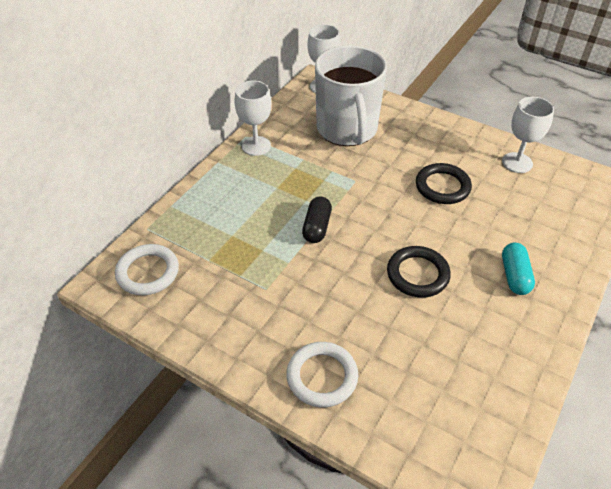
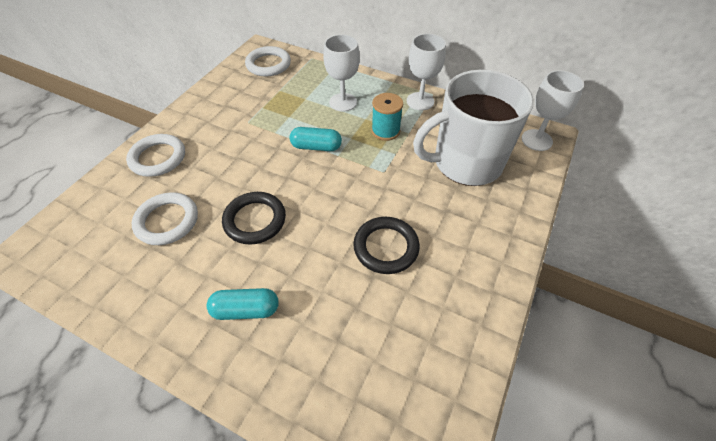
camera: 85 degrees right, 5 degrees up
black capsule [302,197,332,243] -> turquoise capsule [290,127,342,151]
white goblet [502,97,554,173] -> white goblet moved to [323,34,360,112]
none -> white ring [132,192,198,245]
none -> turquoise spool [371,93,403,141]

